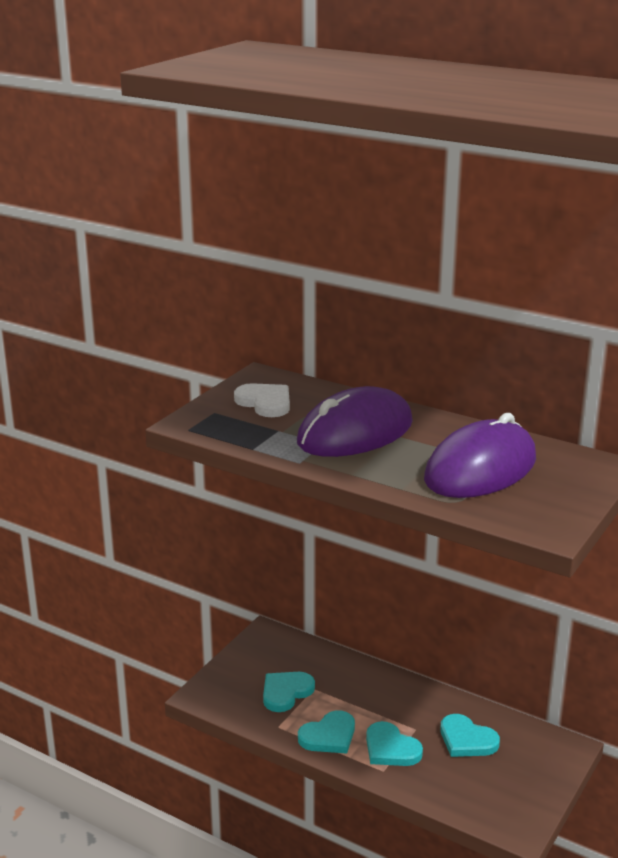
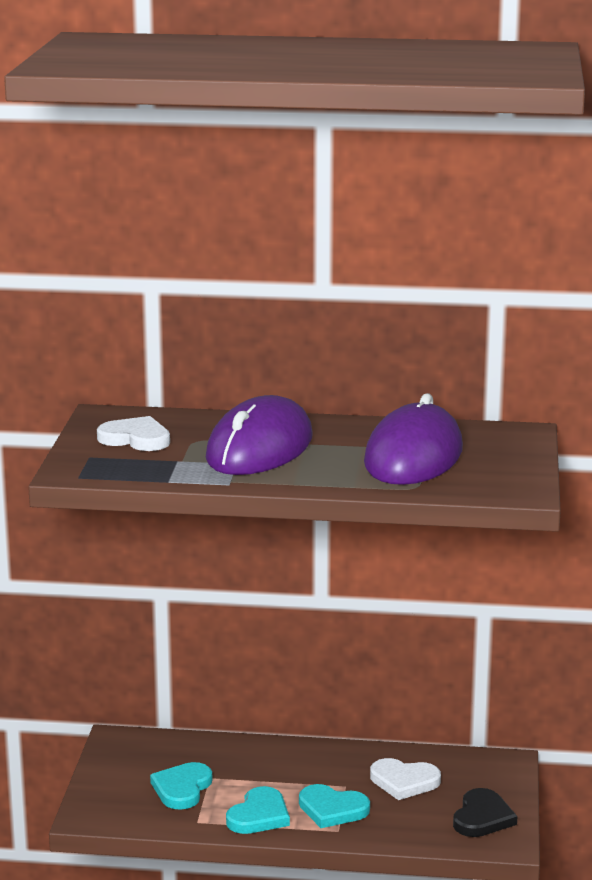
camera: 25 degrees left, 5 degrees down
turquoise heart [440,714,500,757] -> white heart [370,758,441,800]
none -> black heart [453,788,517,837]

